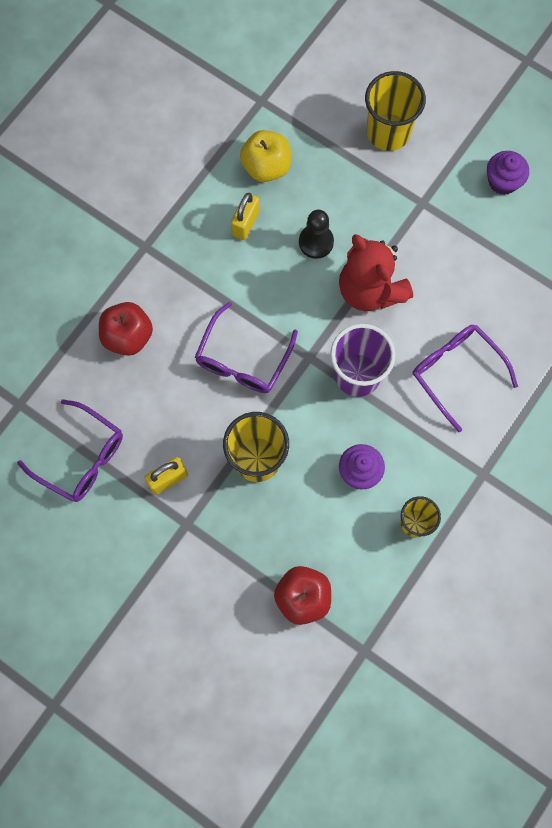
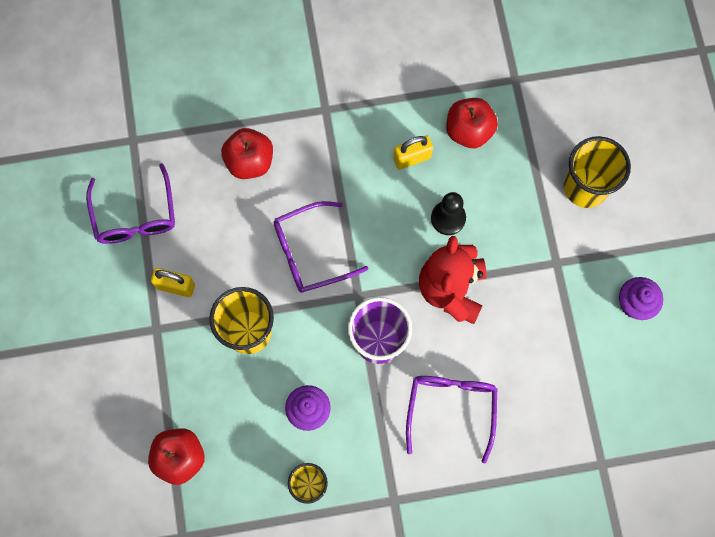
camera: 45 degrees right, 0 degrees up
yellow apple [240,130,291,182] -> red apple [446,98,498,148]

